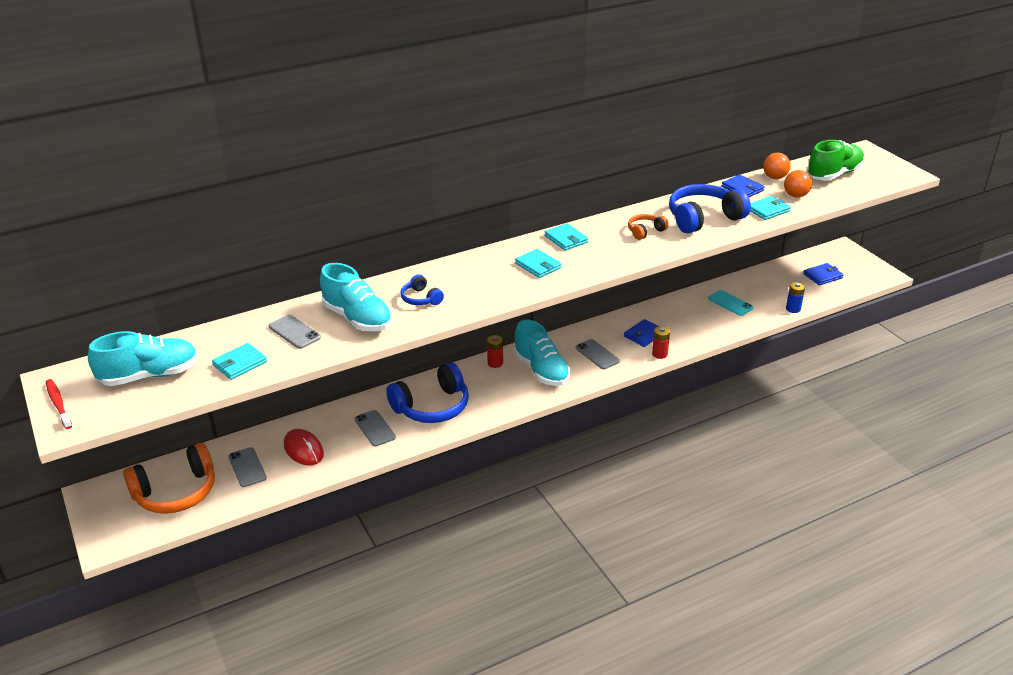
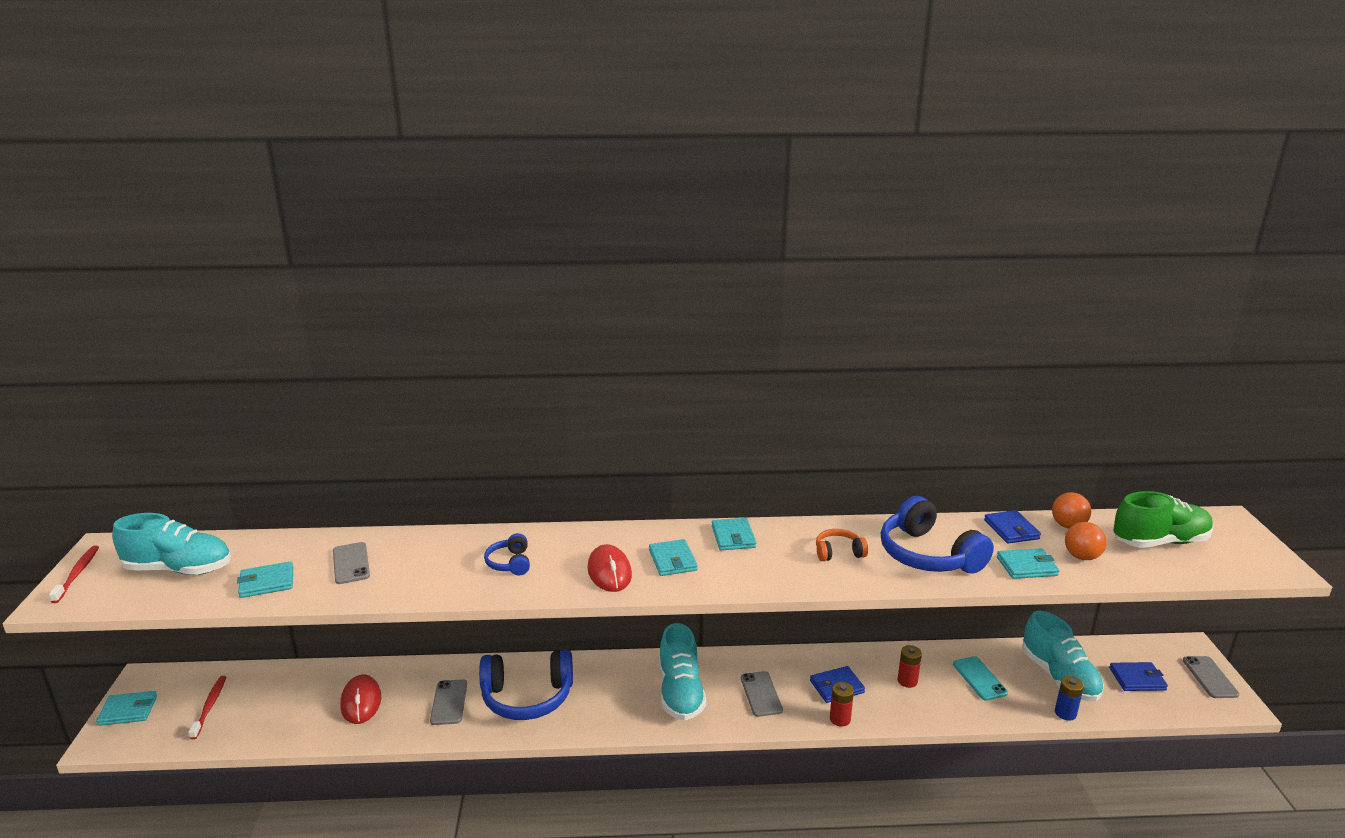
camera: 25 degrees right, 10 degrees down
orange headphones [123,443,215,514] -> red toothbrush [188,676,226,739]
grey phone [228,447,267,487] -> grey phone moved to [1183,656,1239,698]
turquoise shoe [320,263,392,331] -> turquoise shoe moved to [1022,611,1104,702]
red battery [487,335,503,368] -> red battery moved to [897,645,922,688]
blue headphones [669,184,751,234] -> blue headphones turned 120 degrees counterclockwise [881,496,994,574]
none -> turquoise wallet [96,691,157,726]
none -> red mouse [587,544,632,592]

